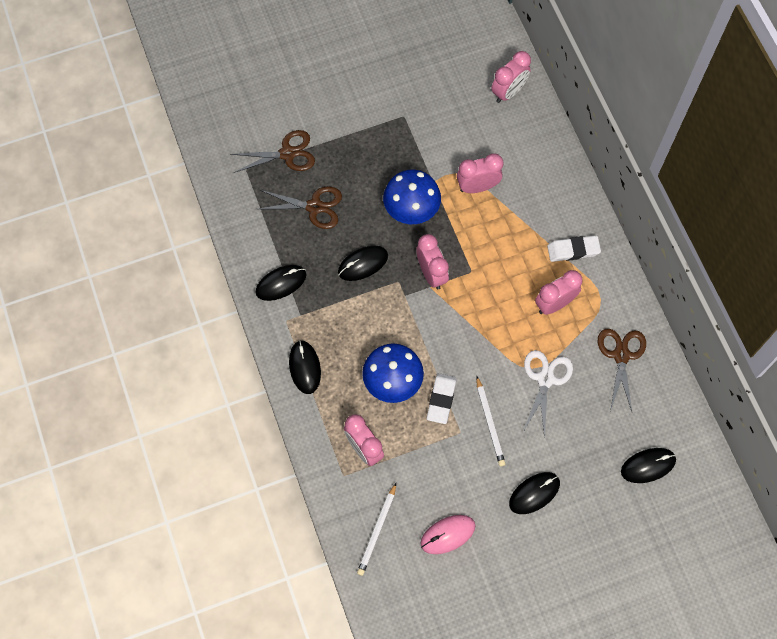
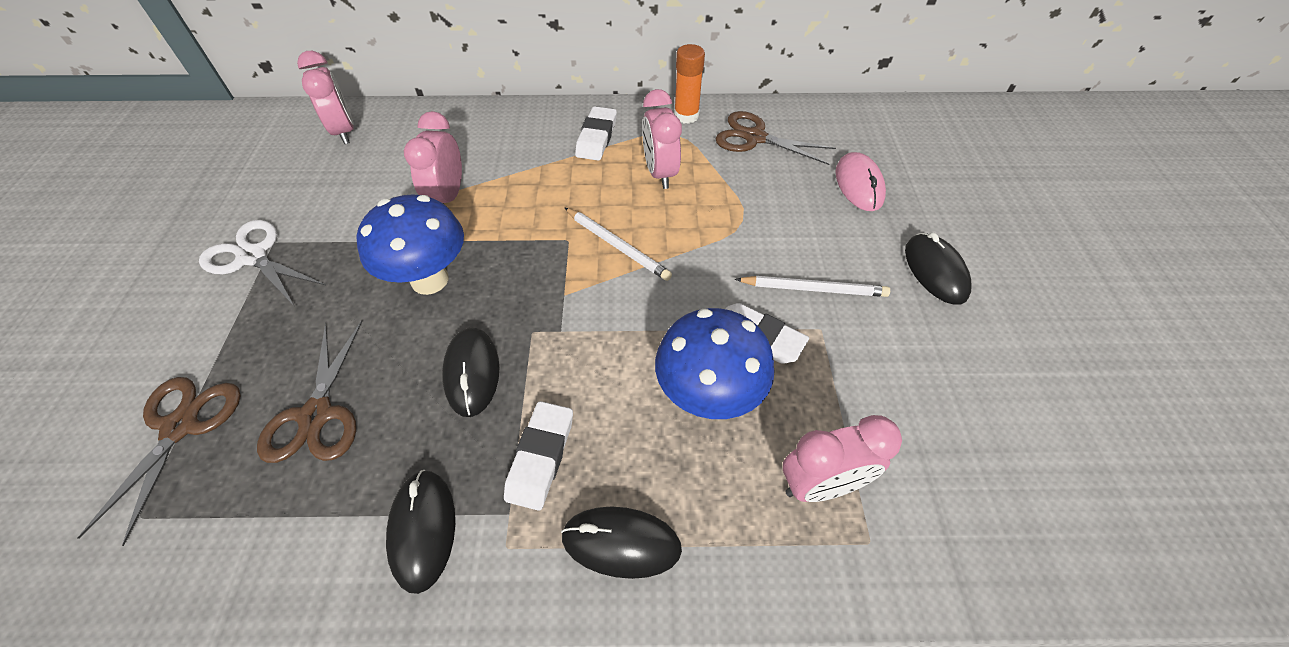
camera: 70 degrees left, 15 degrees down
brown scissors [259,186,342,229] -> brown scissors turned 150 degrees clockwise [257,320,362,463]
white pencil [357,483,396,576] -> white pencil moved to [564,207,672,281]
pink clock [416,234,449,289] -> none
pink mouse [420,515,476,554] -> pink mouse moved to [836,152,886,211]
white scissors [523,350,573,438] -> white scissors moved to [199,220,325,307]
black mouse [621,448,676,483] -> none
none -> white eraser [504,401,573,511]
none -> orange glue stick [674,44,705,124]

